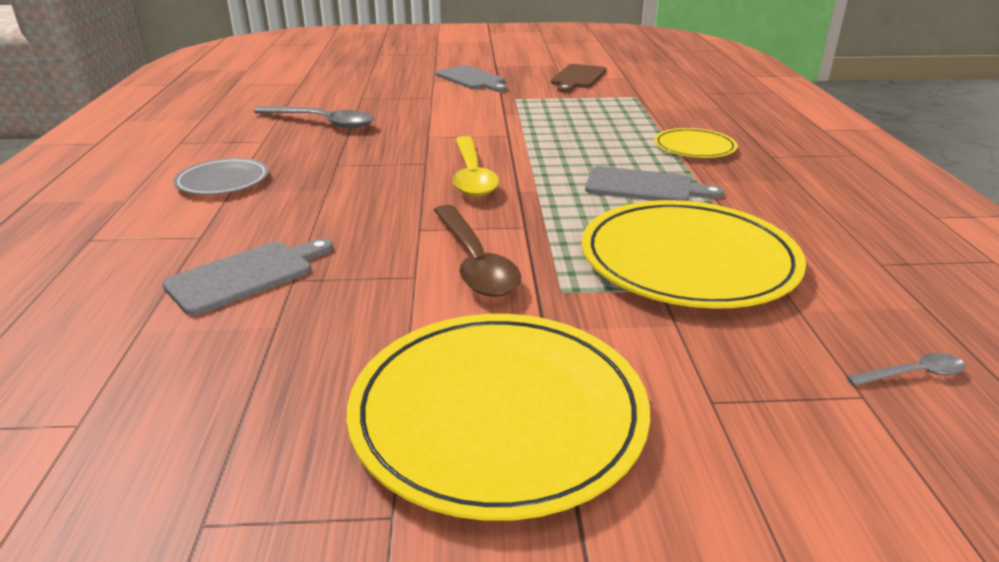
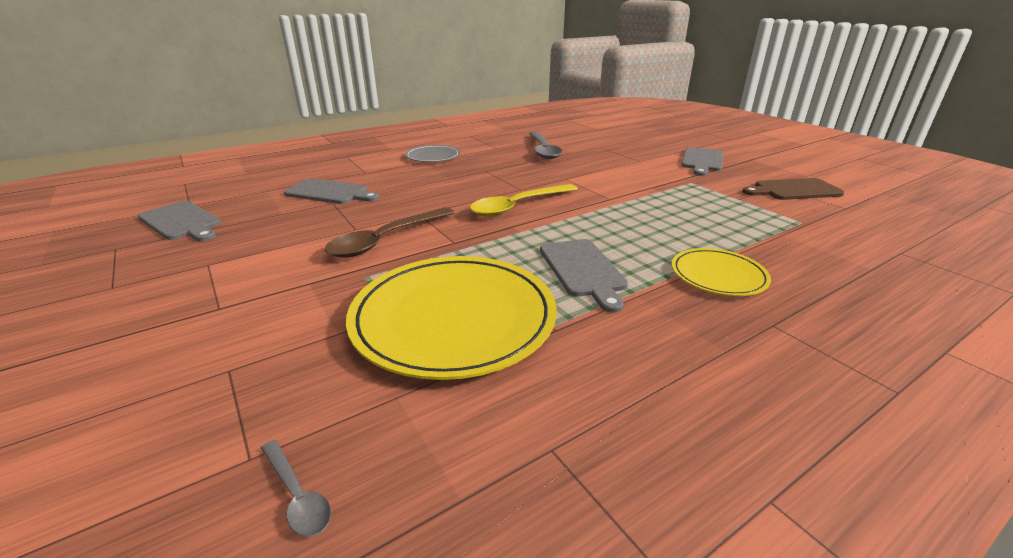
camera: 60 degrees right, 0 degrees up
yellow plate [347,314,650,521] -> none
none -> grey cutting board [138,201,221,242]

